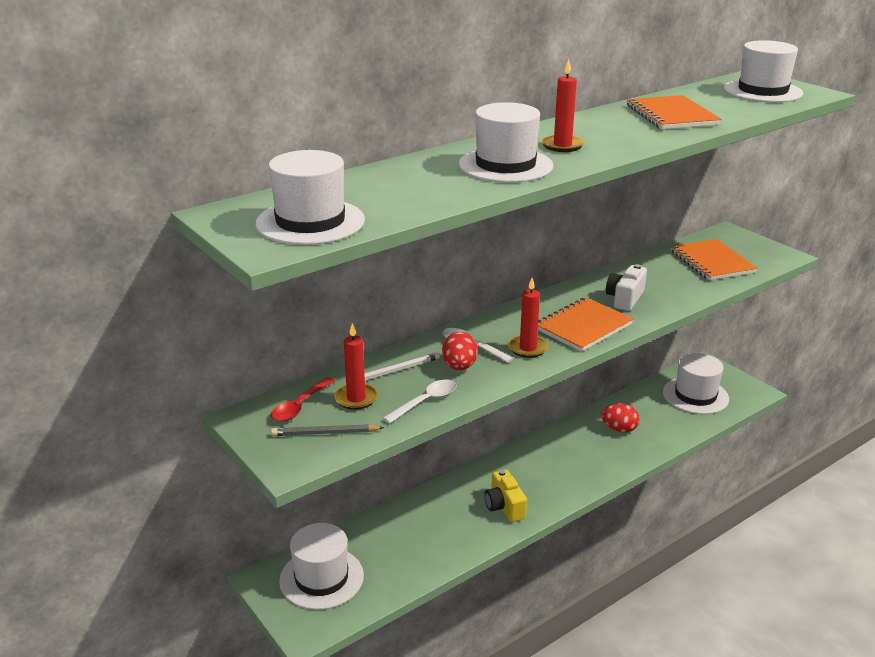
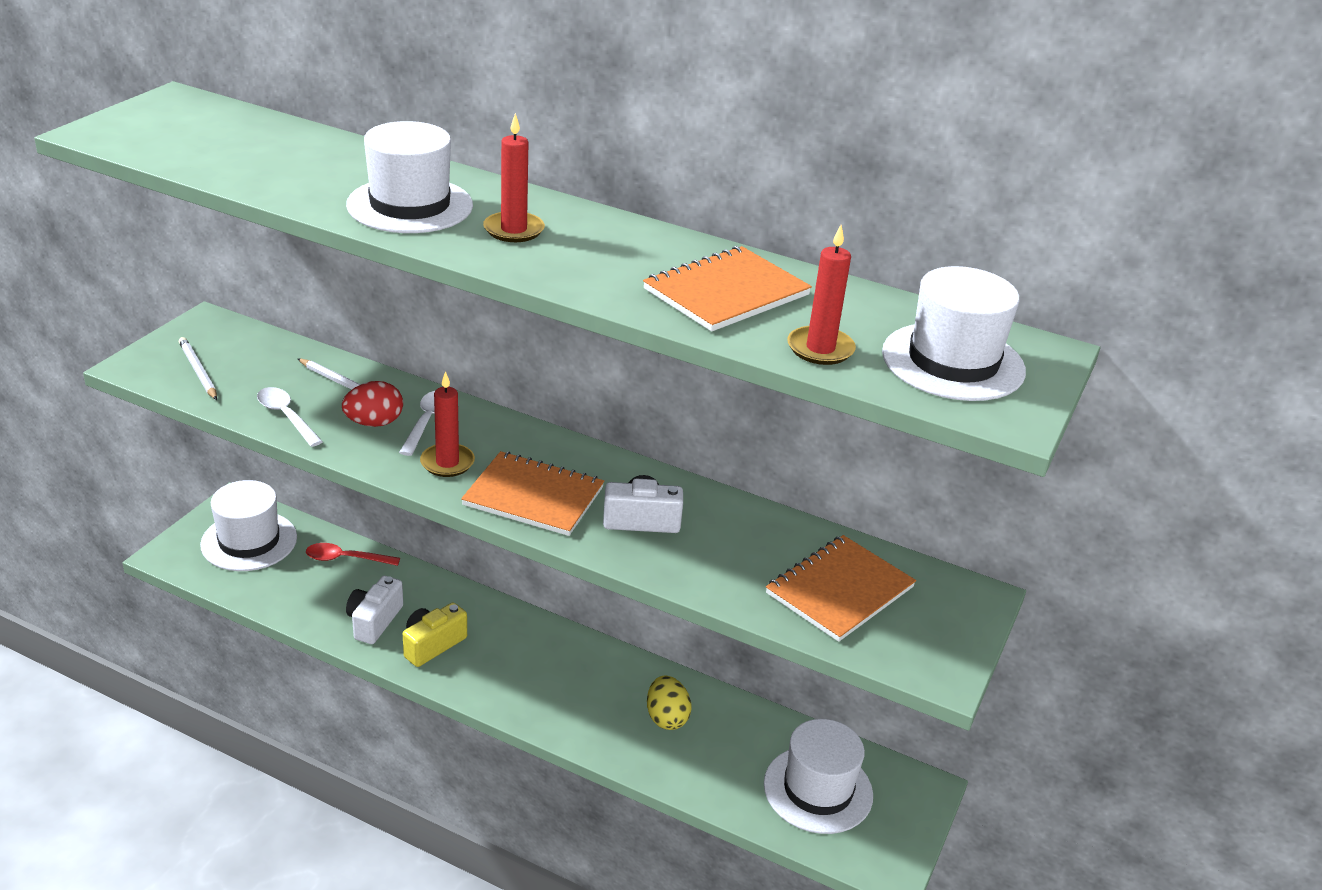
camera: 60 degrees right, 5 degrees up
white hat [255,150,365,245] -> none
red spoon [271,377,335,422] -> red spoon moved to [306,543,400,566]
grey pencil [271,424,384,436] -> white pencil [179,337,217,400]
red candle [334,323,378,410] -> red candle moved to [787,225,856,365]
white spoon [382,379,457,424] -> white spoon turned 150 degrees counterclockwise [257,387,323,447]
red egg [601,403,640,432] -> yellow egg [647,676,691,730]
none -> white camera [346,576,403,644]

